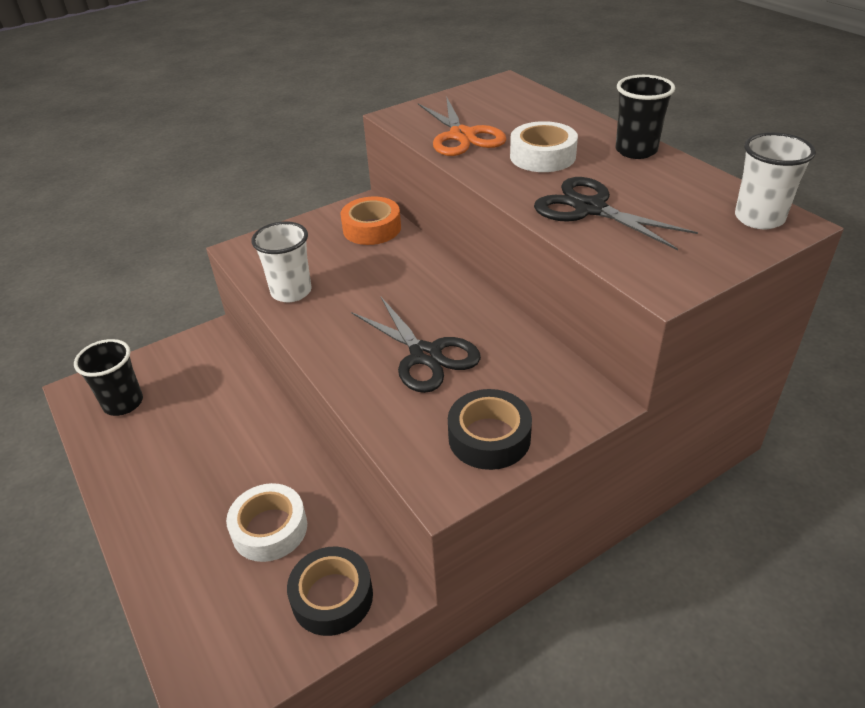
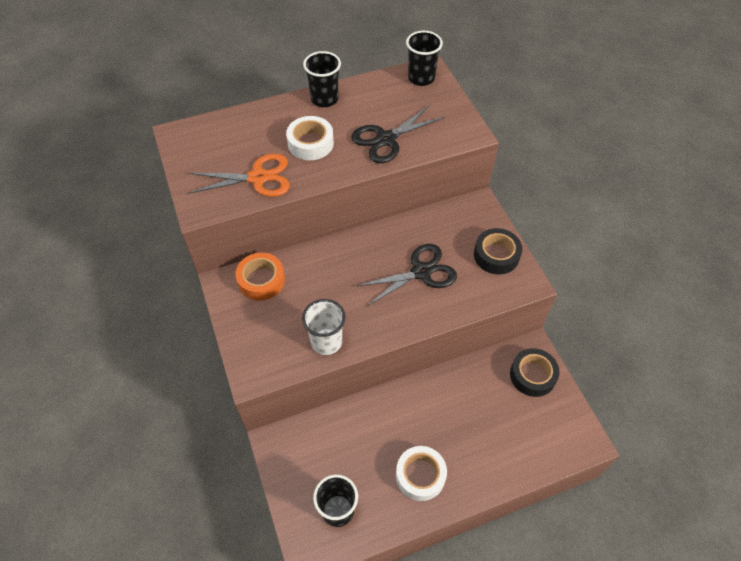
camera: 80 degrees left, 15 degrees up
white tape [226,483,307,562] -> white tape moved to [396,446,447,501]
white cup [735,132,816,229] -> black cup [406,31,443,86]

